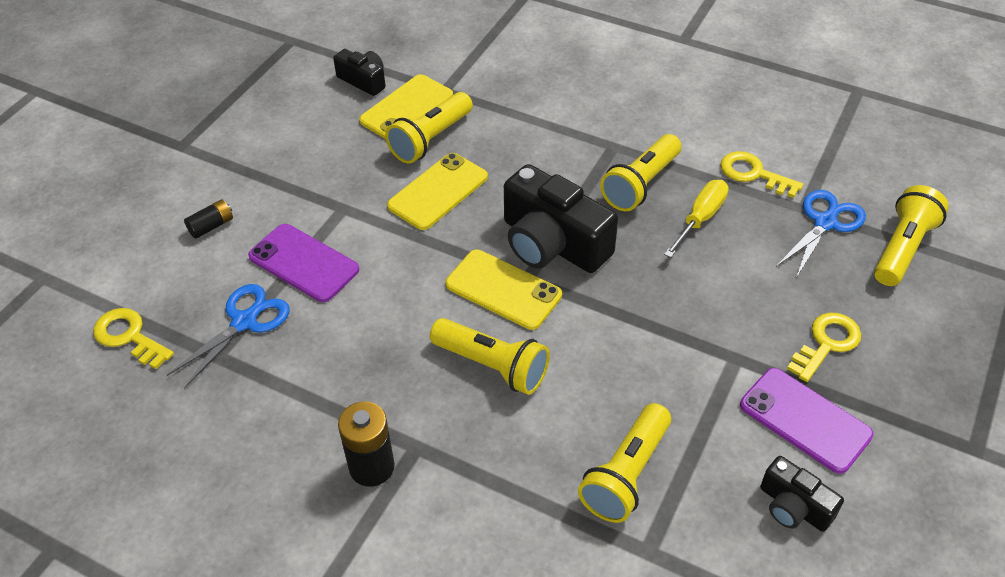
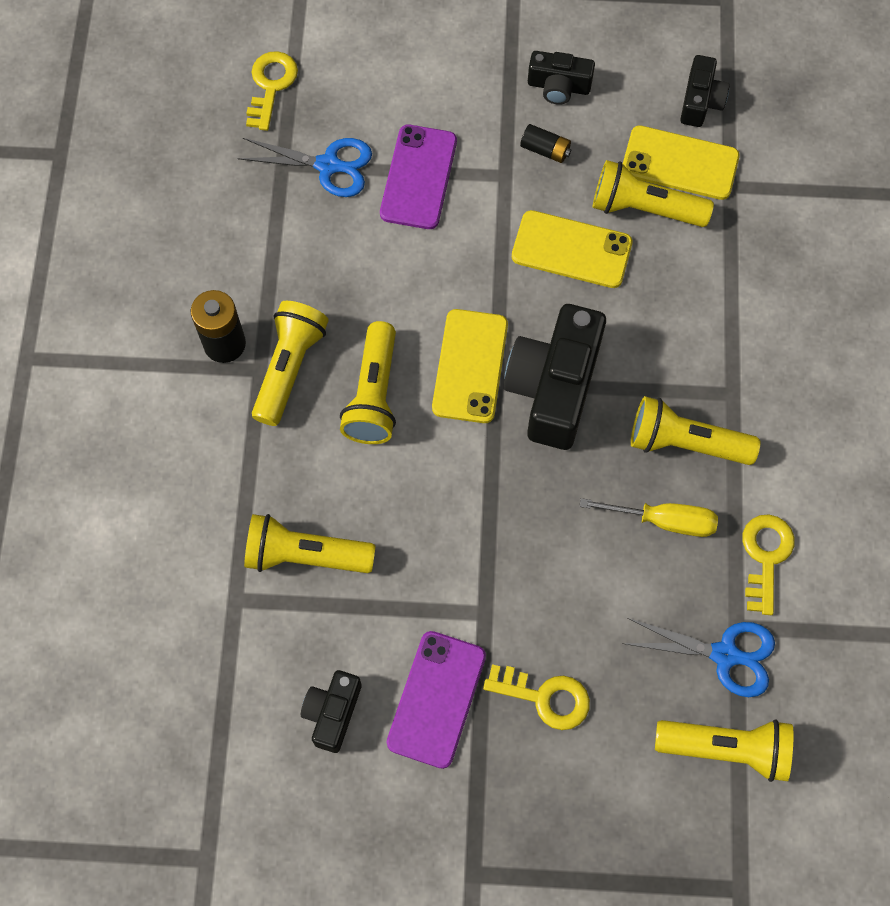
camera: 65 degrees right, 20 degrees up
black battery [184,199,233,239] -> black battery moved to [520,124,571,163]
none -> yellow flashlight [252,301,328,426]
none -> black camera [528,51,595,105]

